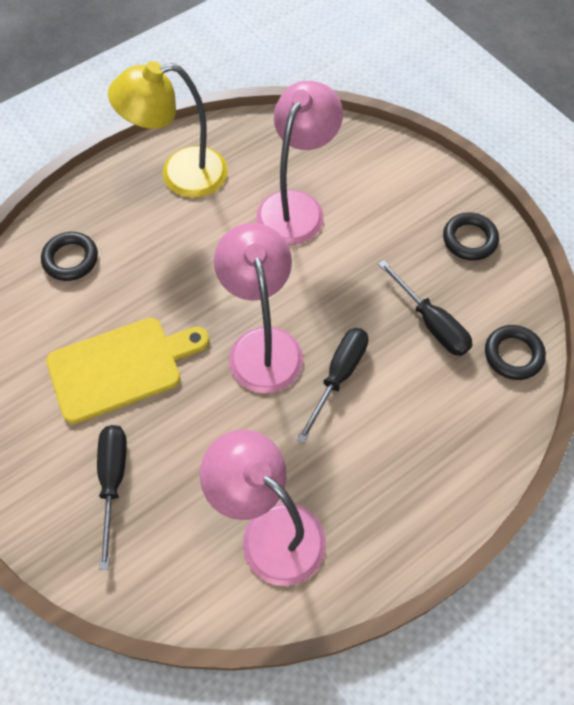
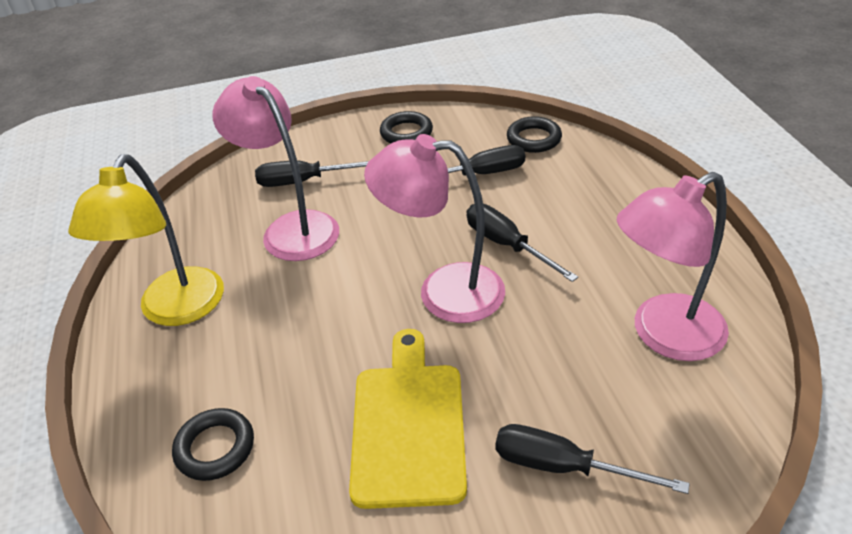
camera: 65 degrees left, 20 degrees down
none -> black screwdriver [255,160,369,187]

